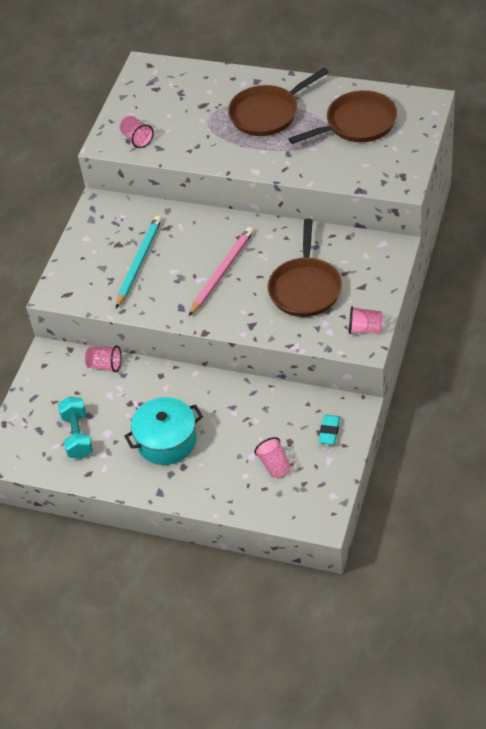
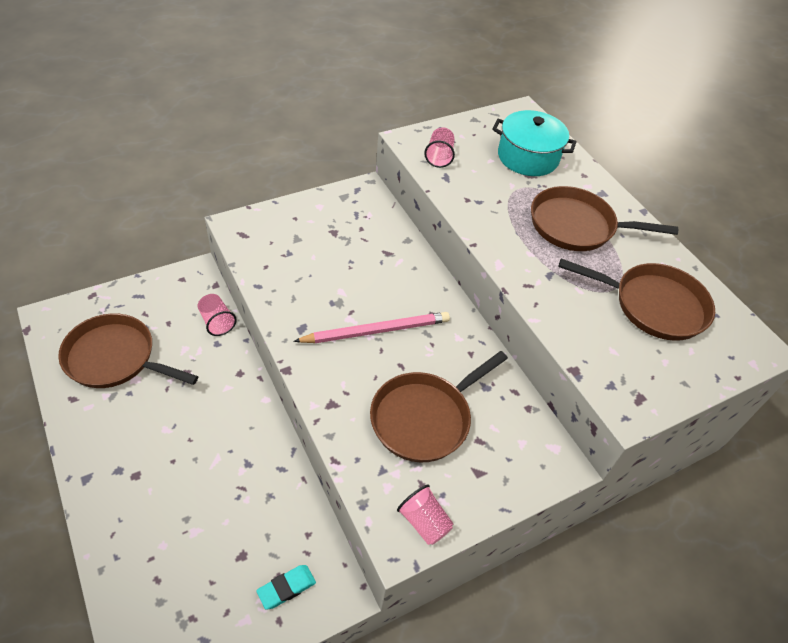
camera: 35 degrees right, 0 degrees up
turquoise dumbbell [58,396,93,459] -> brown pan [58,313,198,388]
turquoise pencil [116,216,162,308] -> none
turquoise pot [124,397,203,465] -> turquoise pot moved to [492,110,576,176]
pink cup [254,437,291,478] -> none

